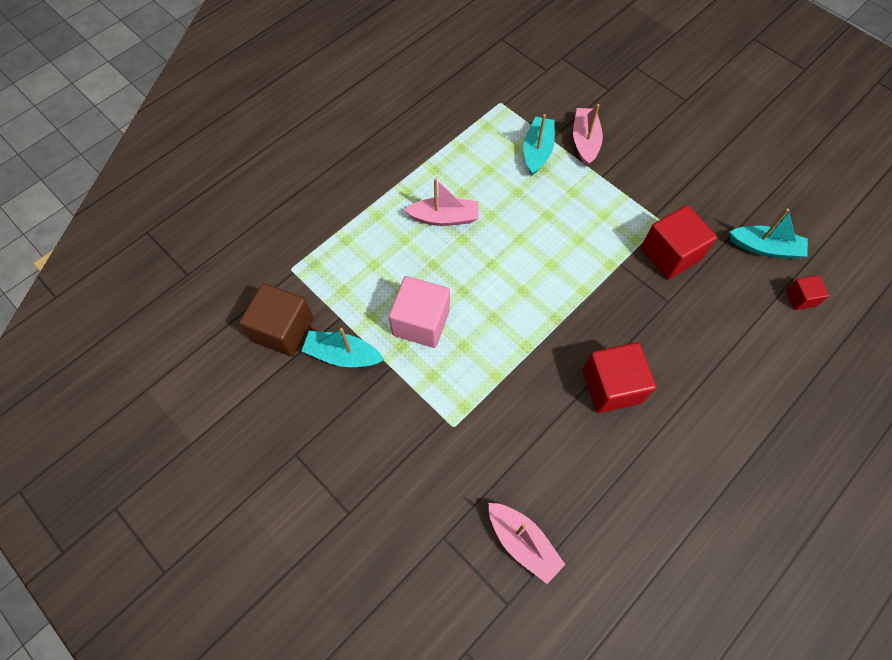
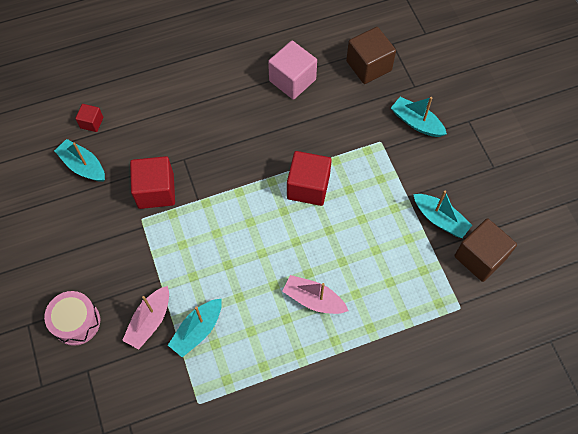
camera: 155 degrees left, 0 degrees up
pink cube [389,276,450,348] -> pink cube moved to [268,41,317,99]
pink boat [489,503,565,584] -> brown cube [346,27,396,84]
red cube [582,342,656,413] -> red cube moved to [287,151,332,206]
none -> pink drum [44,291,100,346]
none -> turquoise boat [391,97,447,137]

